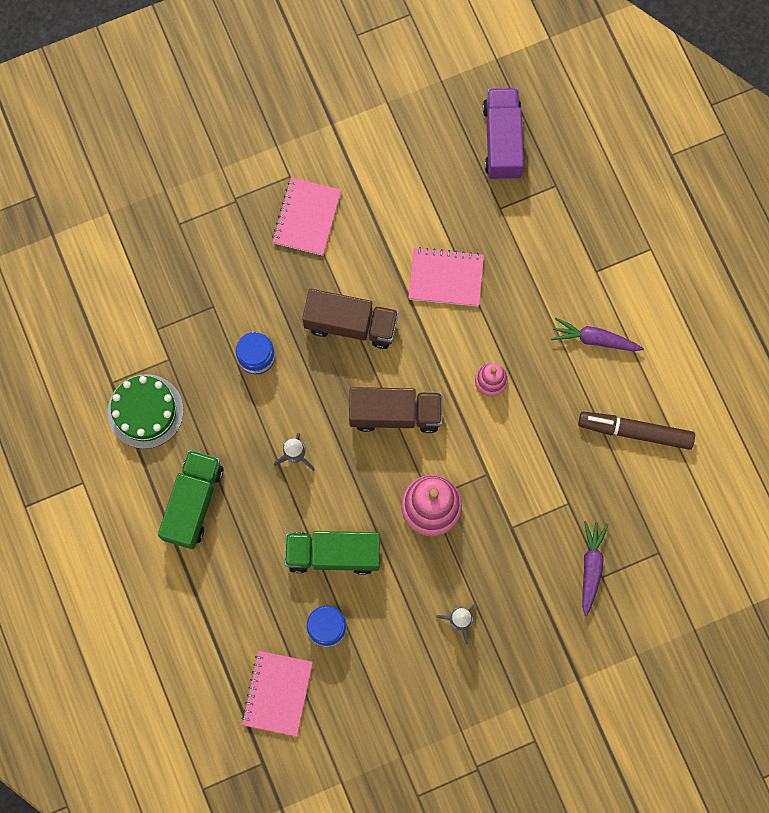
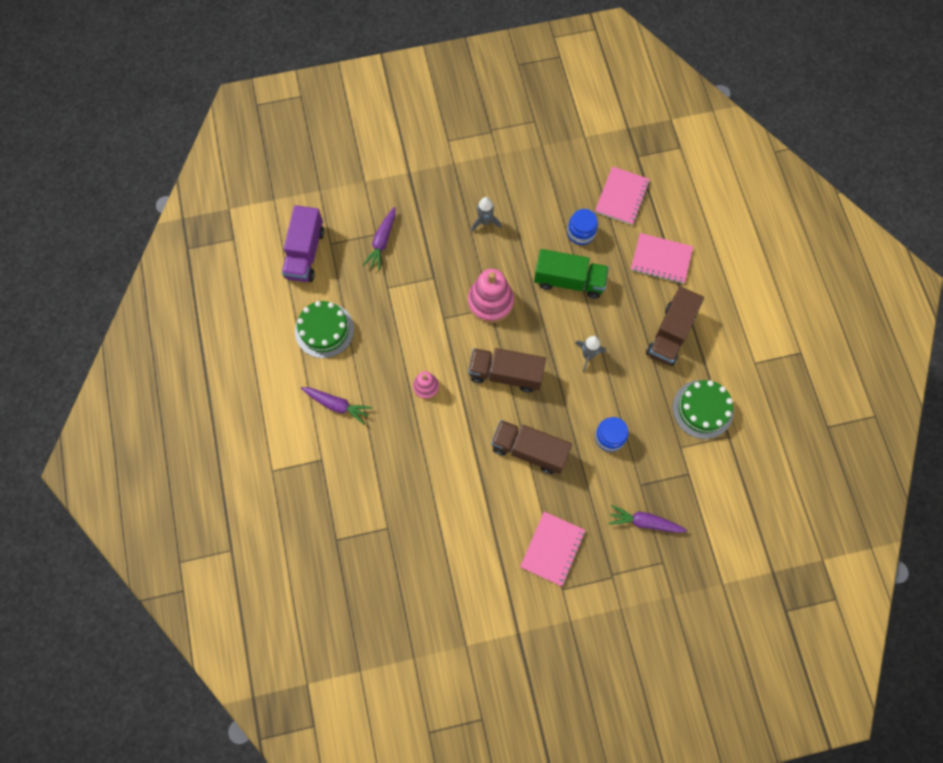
camera: 170 degrees left, 5 degrees down
green truck [158,450,224,550] -> brown truck [646,287,704,366]
pink notebook [408,247,484,306] -> pink notebook moved to [631,233,693,284]
purple truck [483,88,524,180] -> purple truck moved to [282,205,324,282]
brown marker [578,412,695,450] -> green cake [295,301,354,358]
none -> purple carrot [609,505,687,533]

